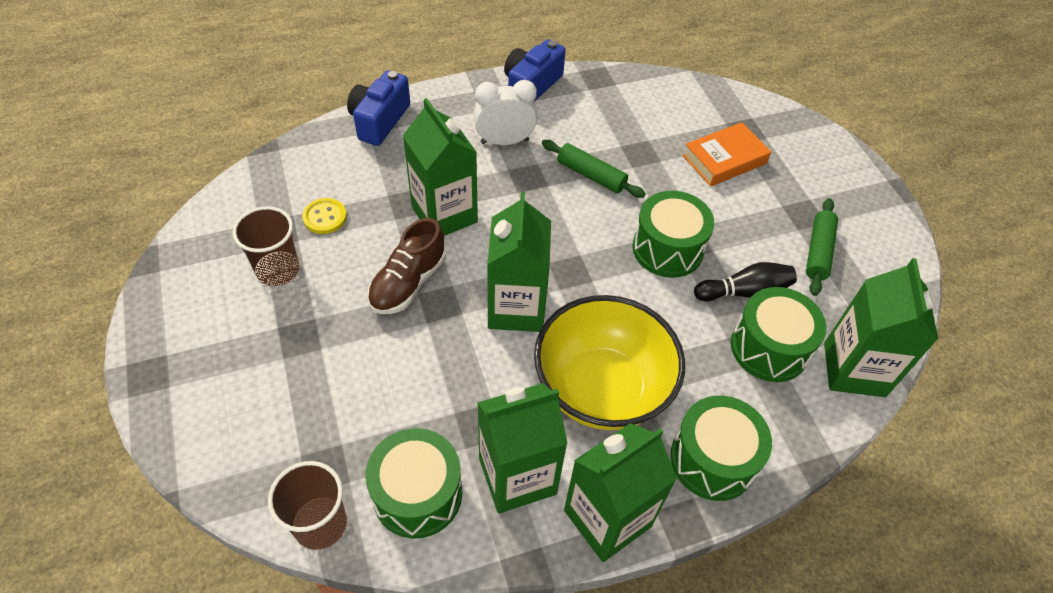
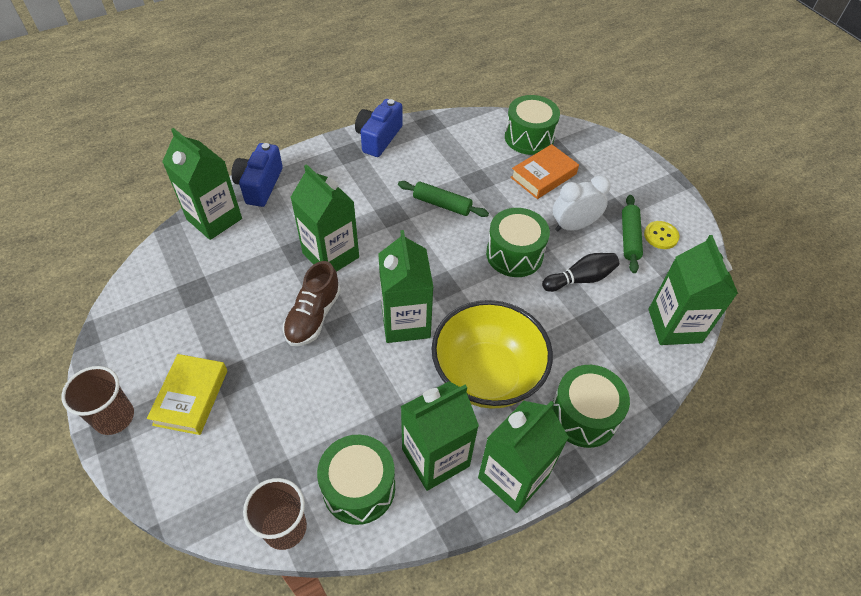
camera: 10 degrees left, 0 degrees up
brown cup [232,206,299,286] -> brown cup moved to [62,366,134,435]
yellow button [302,198,347,234] -> yellow button moved to [644,221,679,249]
white clock [474,80,537,145] -> white clock moved to [553,175,611,231]
green drum [731,287,826,382] -> green drum moved to [505,95,560,155]
none -> yellow book [147,354,227,435]
none -> green carton [162,128,242,240]

